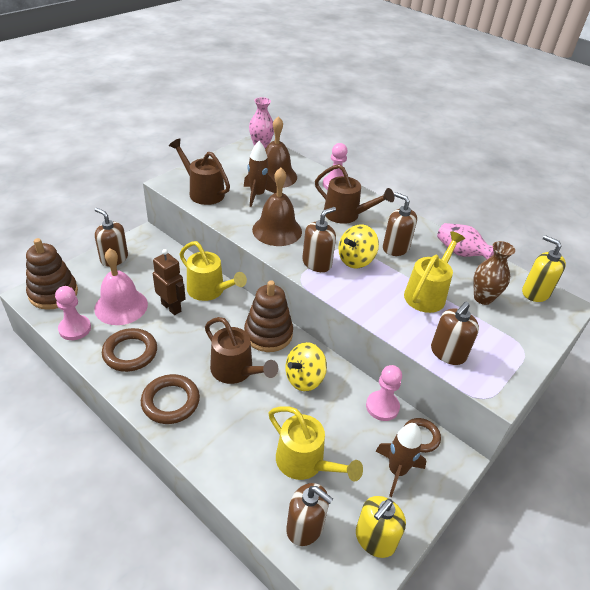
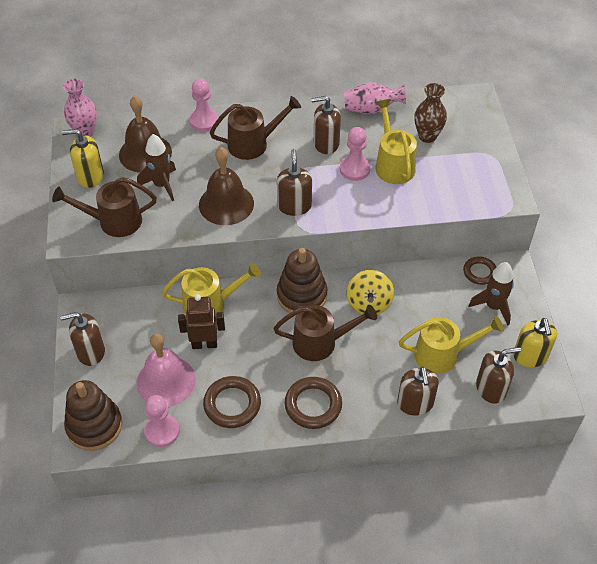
camera: 45 degrees left, 10 degrees up
yellow spinning top [338,224,379,268] -> none
pink pawn [366,365,402,421] -> pink pawn moved to [340,127,370,181]
brown soap dispenser [431,302,479,365] -> brown soap dispenser moved to [397,366,439,416]
yellow soap dispenser [522,235,566,302] -> yellow soap dispenser moved to [62,129,104,188]

